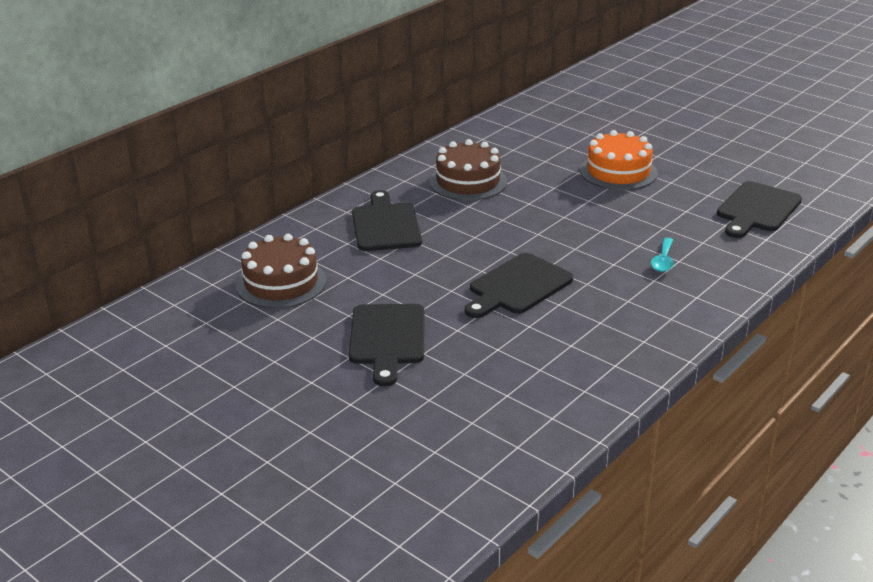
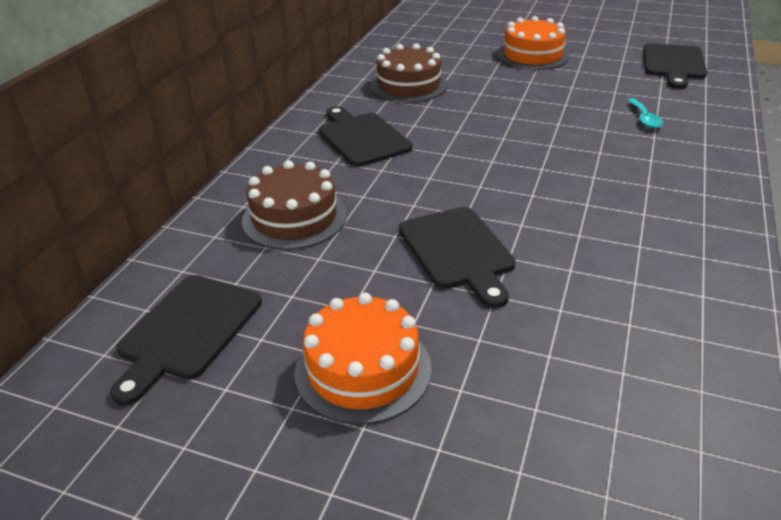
camera: 20 degrees left, 5 degrees up
black cutting board [465,253,573,318] -> black cutting board moved to [110,275,262,406]
none -> orange cake [294,293,432,425]

